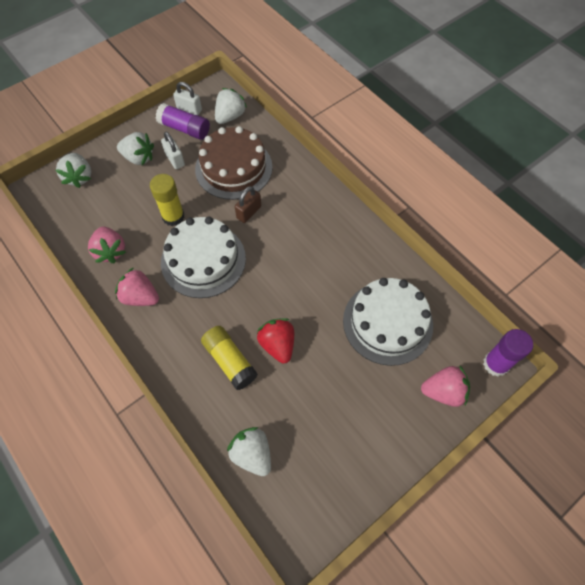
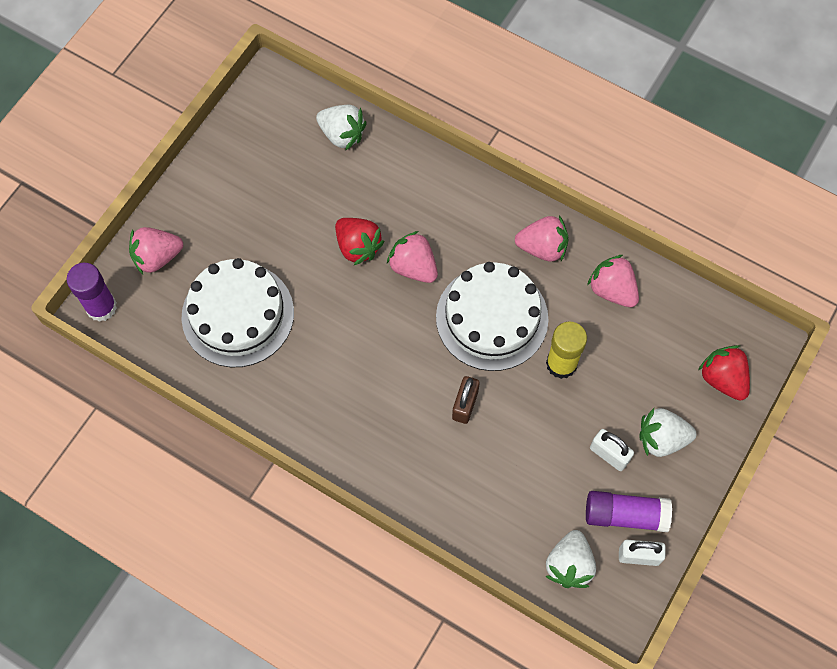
camera: 160 degrees right, 5 degrees up
white strawberry [56,153,91,188] -> red strawberry [698,345,750,401]
brown cake [195,126,272,200] -> none
yellow glue stick [201,326,258,390] -> none
none -> pink strawberry [387,231,438,283]

